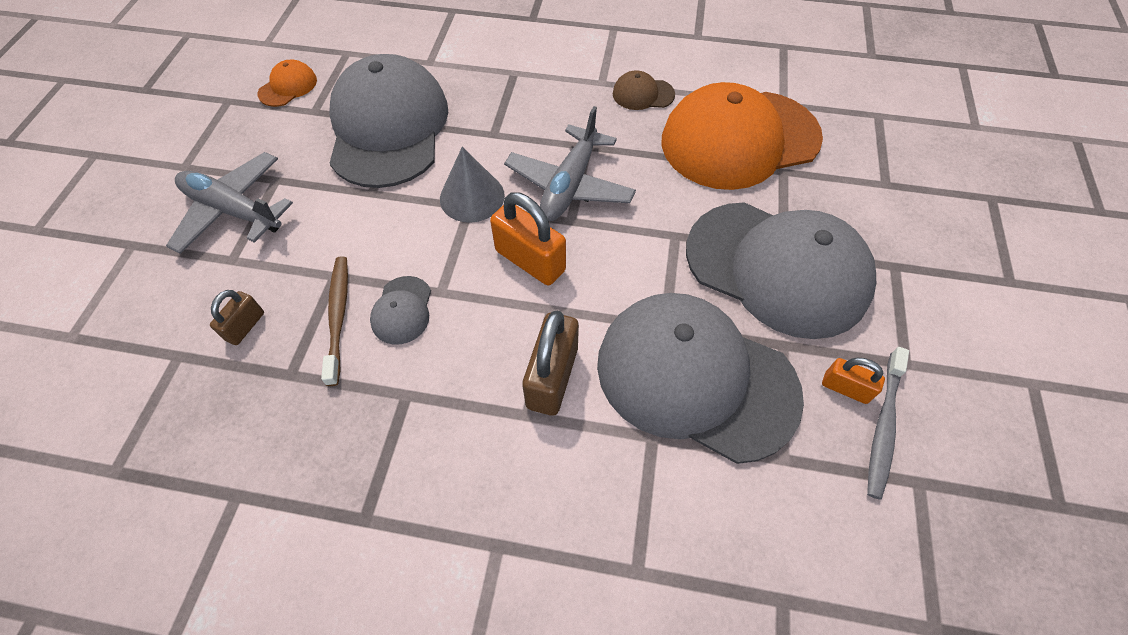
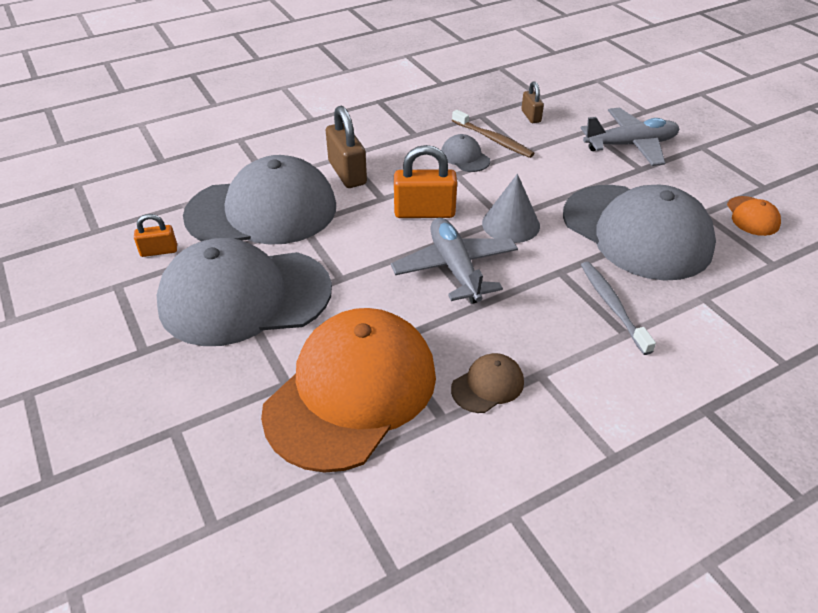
camera: 140 degrees right, 15 degrees down
grey toothbrush [867,347,909,499] -> grey toothbrush moved to [581,262,656,355]

